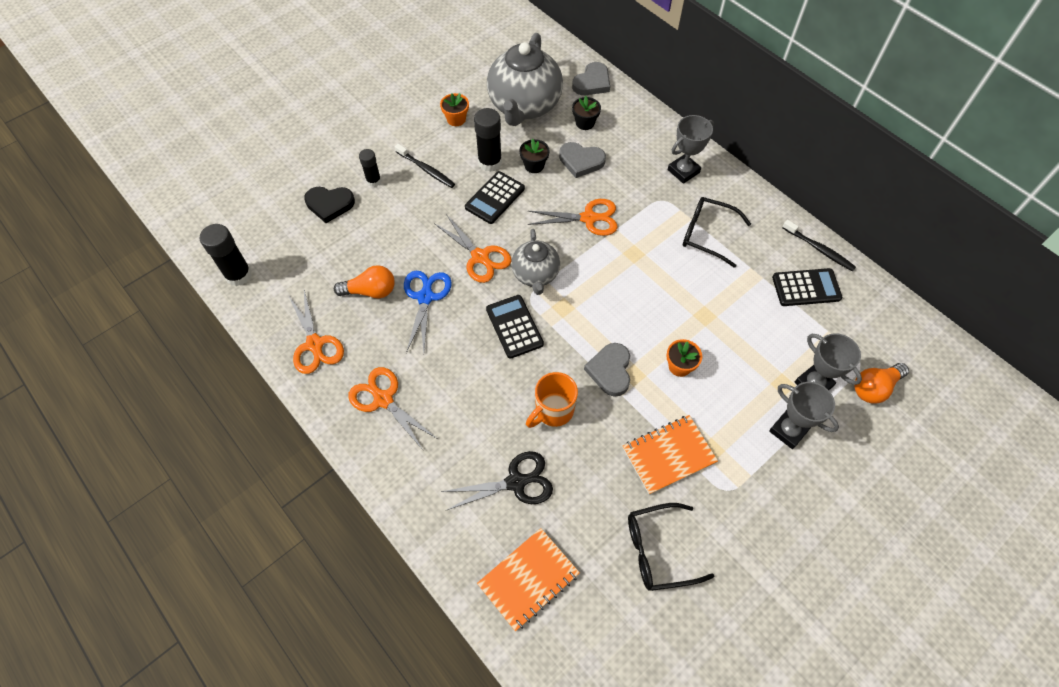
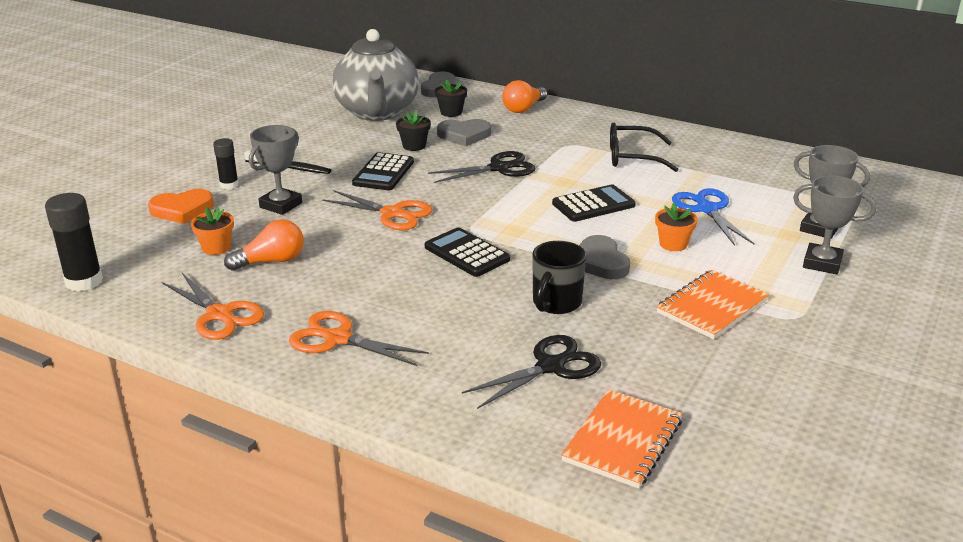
camera: 20 degrees left, 30 degrees down
black heart [304,187,355,223] -> orange heart [148,189,214,224]
blue scissors [404,271,452,353] -> blue scissors moved to [672,188,754,246]
orange flower pot [440,93,469,126] -> orange flower pot moved to [191,207,234,255]
black glue stick [474,108,502,172] -> none
grey teapot [511,229,560,295] -> none
orange mug [526,372,578,428] -> black mug [532,241,586,314]
orange scissors [528,199,618,236] -> black scissors [428,151,535,183]
black glasses [628,503,714,591] -> none
grey trophy [668,115,714,184] -> grey trophy moved to [249,125,302,215]
black calculator [772,268,843,306] -> black calculator moved to [552,184,636,222]
black toothbrush [782,220,856,271] -> none
orange light bulb [854,363,909,404] -> orange light bulb moved to [502,80,547,113]

